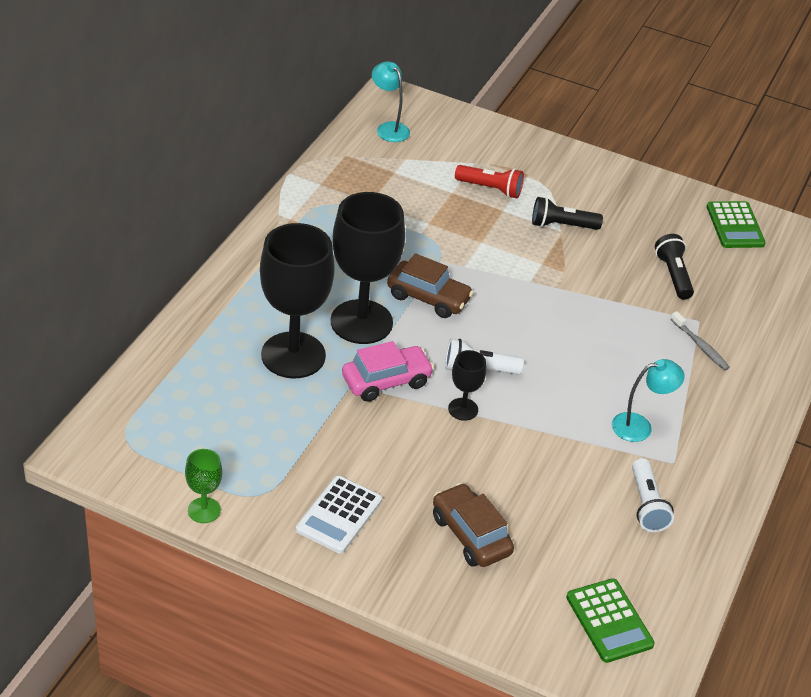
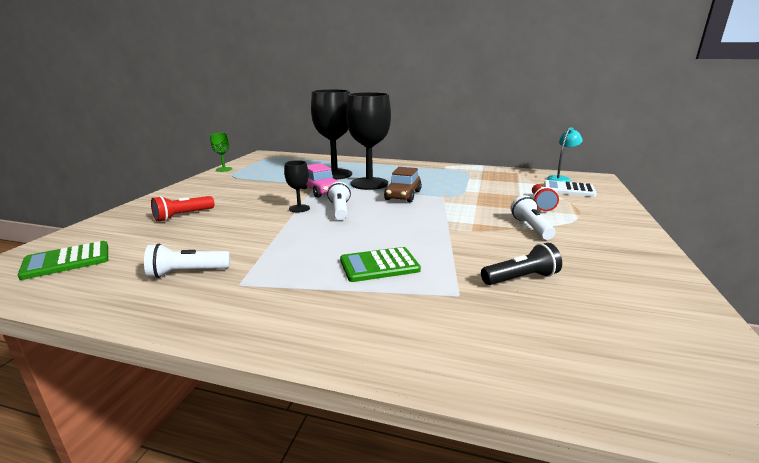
camera: 85 degrees right, 20 degrees down
white calculator [296,476,382,554] -> white calculator moved to [544,180,597,197]
brown car [433,483,514,567] -> red flashlight [151,196,215,222]
black flashlight [532,197,603,230] -> white flashlight [510,195,555,240]
turquoise lamp [612,359,685,442] -> none
grey toothbrush [671,311,730,370] -> none
green calculator [707,201,766,248] -> green calculator moved to [340,247,421,282]

